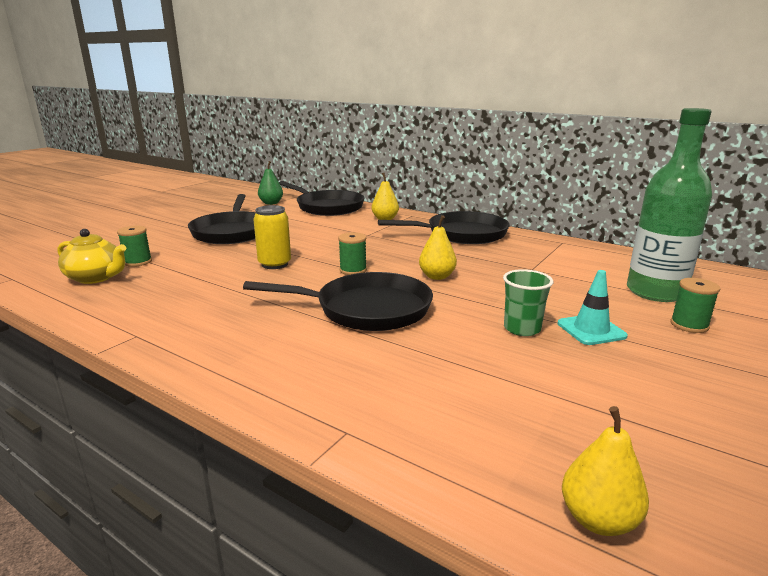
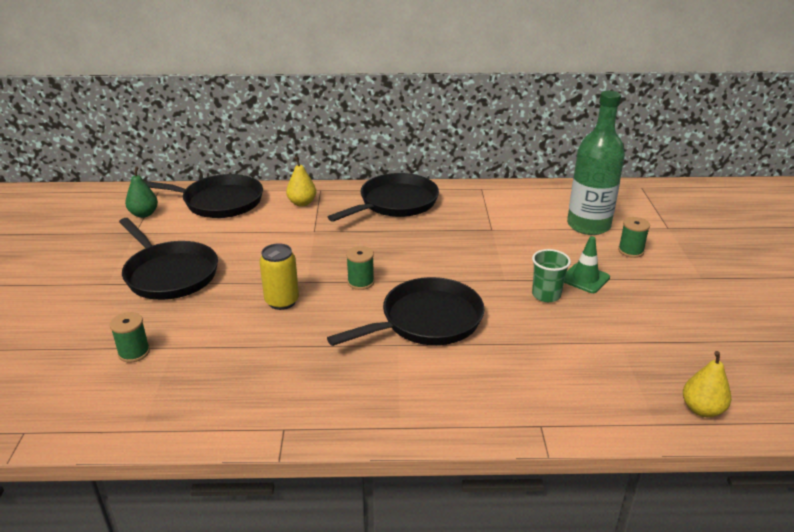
camera: 35 degrees left, 10 degrees up
yellow teapot [57,229,127,284] -> none
yellow pear [419,215,457,280] -> none
turquoise traffic cone [558,270,628,345] -> green traffic cone [564,236,610,293]

